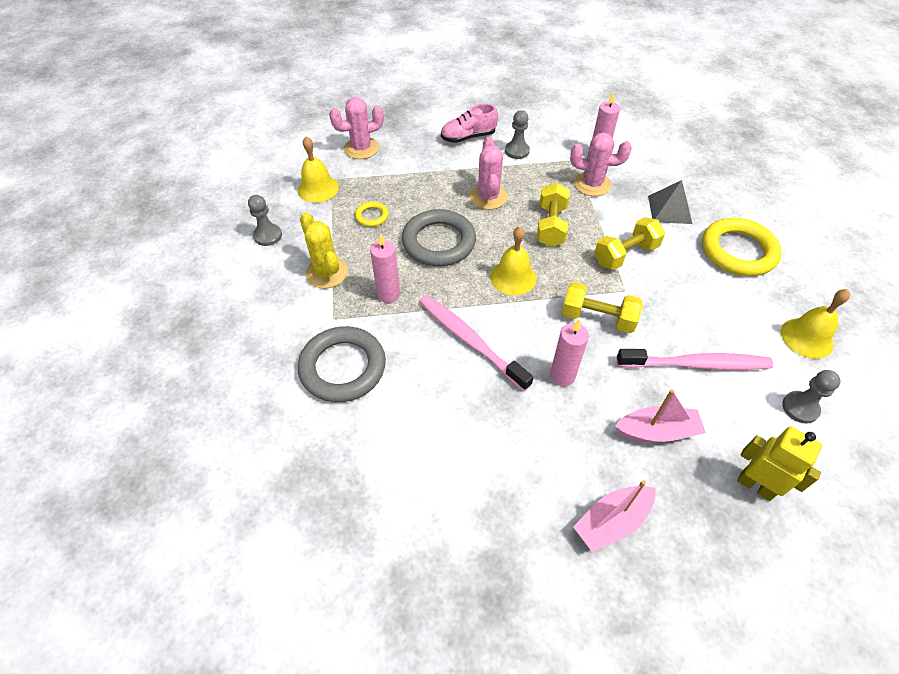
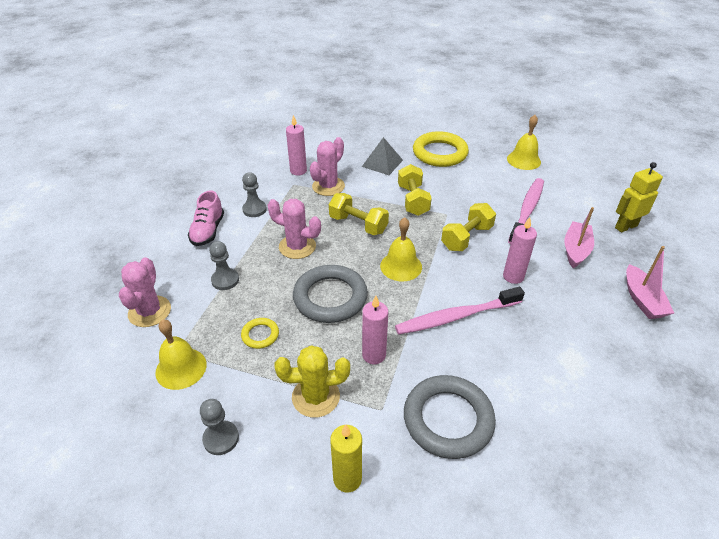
camera: 65 degrees left, 10 degrees down
grey pawn [782,370,841,424] -> grey pawn moved to [209,241,239,290]
none -> yellow candle [330,424,362,493]

